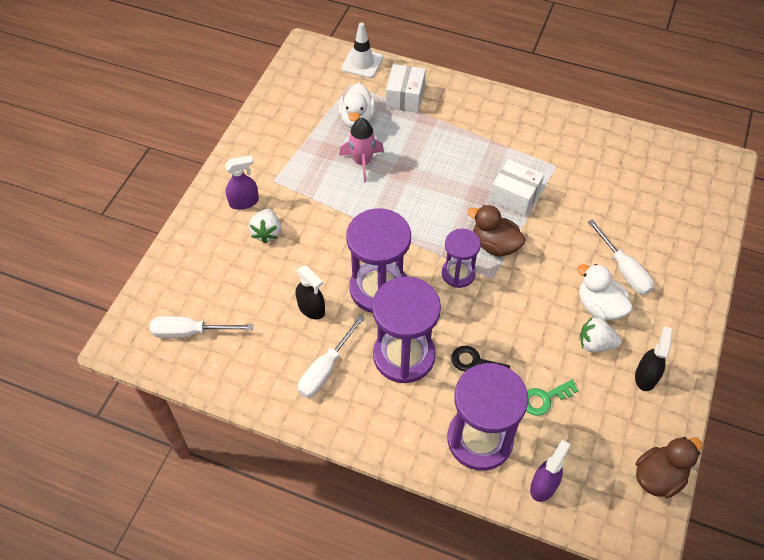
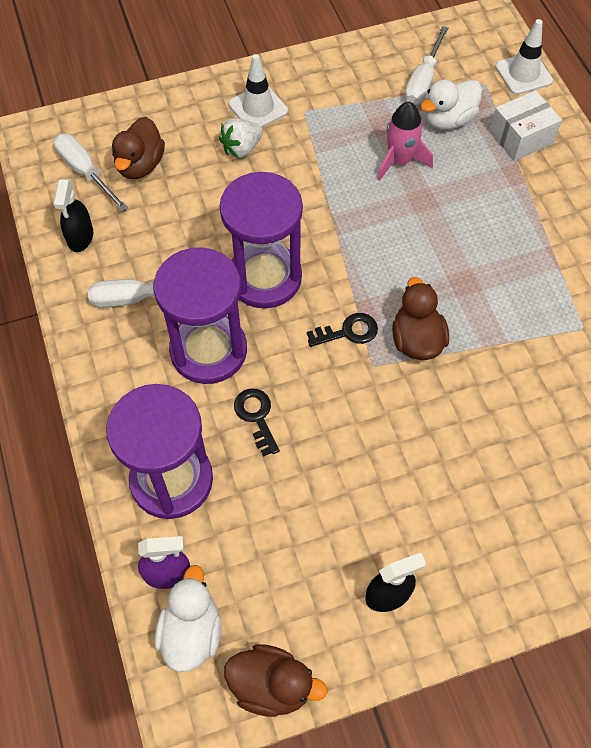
camera: 50 degrees right, 5 degrees up
purple spray bottle [225,155,259,210] -> white traffic cone [229,54,288,127]
black spray bottle [296,266,325,320] -> black spray bottle moved to [53,179,93,252]
purple hourglass [442,229,481,288] -> black key [307,313,378,347]
white box [490,159,544,216] -> none
green key [526,380,579,416] -> none
white duck [577,264,633,320] -> white duck moved to [155,565,221,672]
white strawberry [579,317,621,352] -> none
white screwdriver [588,219,654,295] -> white screwdriver moved to [405,26,448,105]
none -> brown duck [112,117,165,179]

